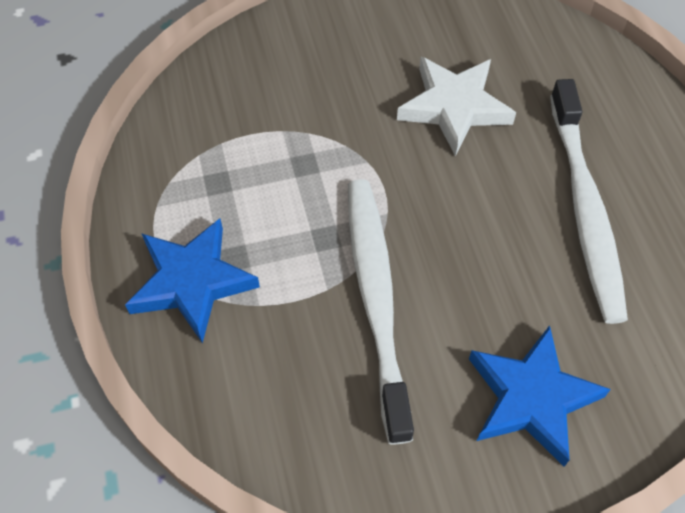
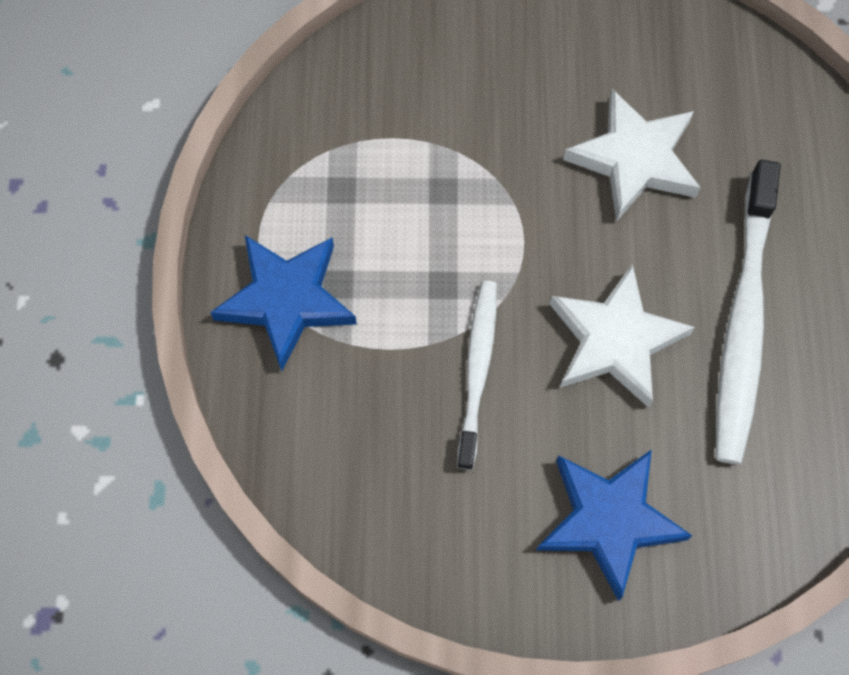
camera: 15 degrees right, 10 degrees up
white toothbrush [348,179,414,444] -> white toothbrush [457,281,497,470], size x0.62
none -> white star [550,264,695,408]

